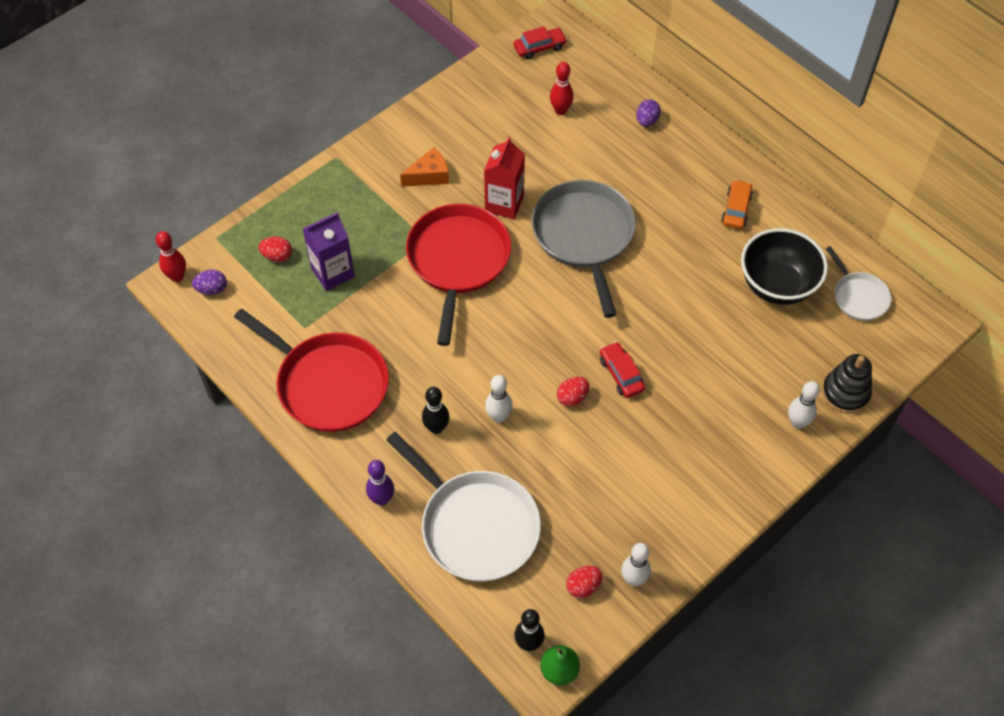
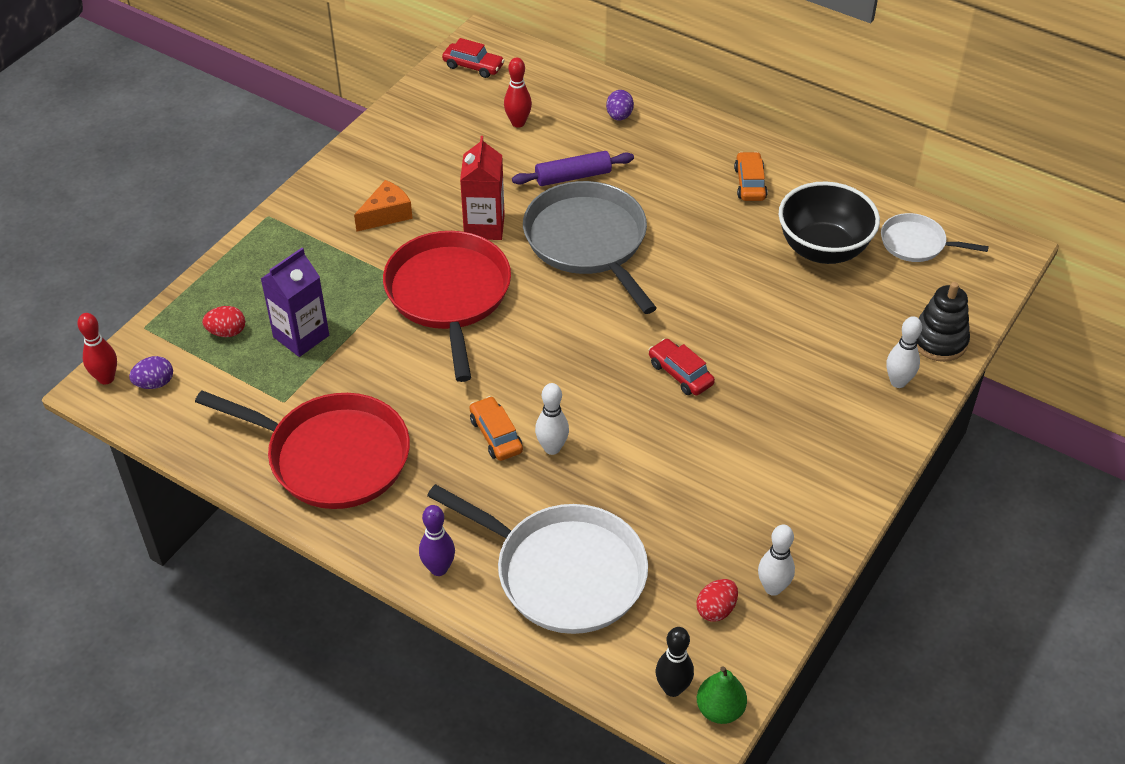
camera: 15 degrees left, 10 degrees down
black bowling pin [422,387,449,434] -> none
red car [514,26,567,59] -> red car turned 60 degrees clockwise [442,38,505,78]
red egg [557,377,589,407] -> none
white pan [826,246,891,321] -> white pan turned 150 degrees clockwise [881,213,989,262]
none -> orange car [469,396,523,461]
none -> purple rolling pin [512,151,634,186]

